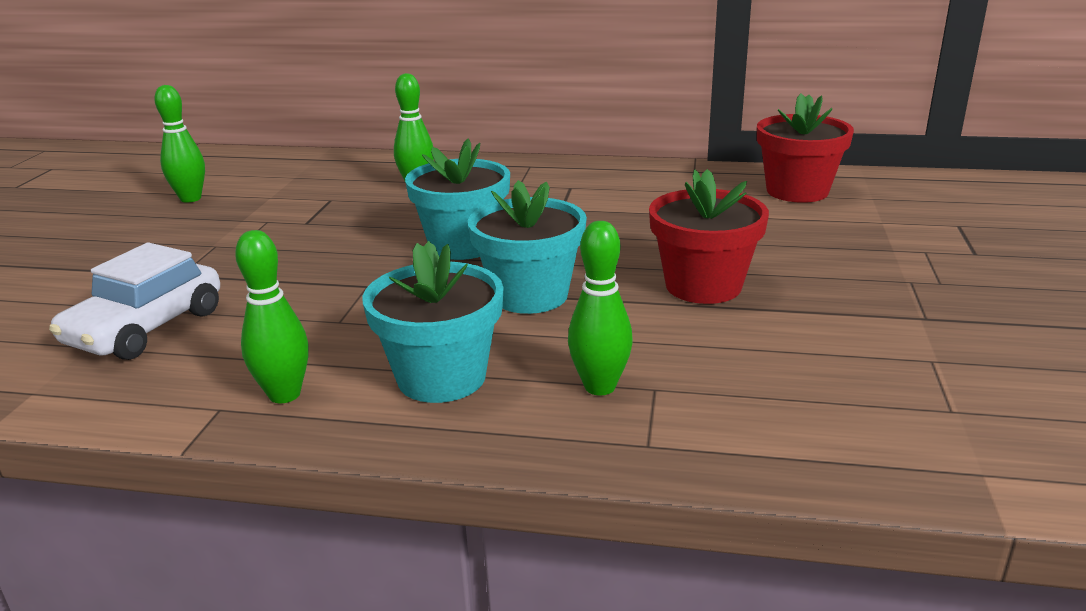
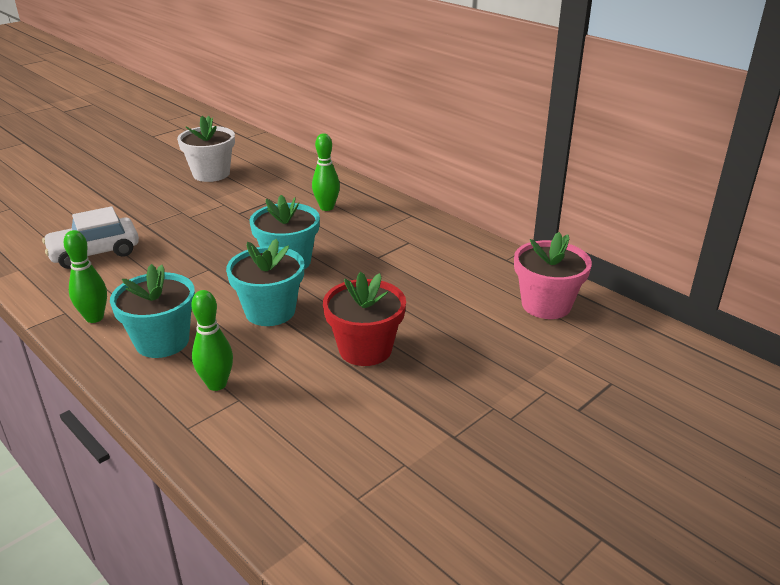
camera: 35 degrees right, 5 degrees up
green bowling pin [154,85,205,203] -> white flower pot [177,116,235,182]
red flower pot [757,93,854,203] -> pink flower pot [514,232,592,319]

